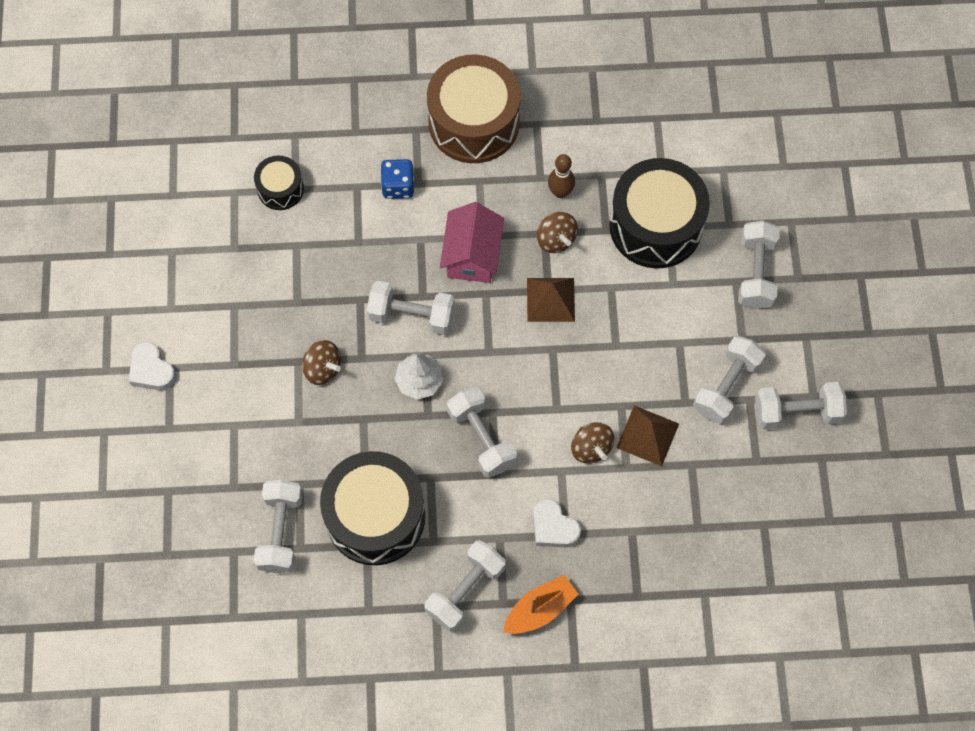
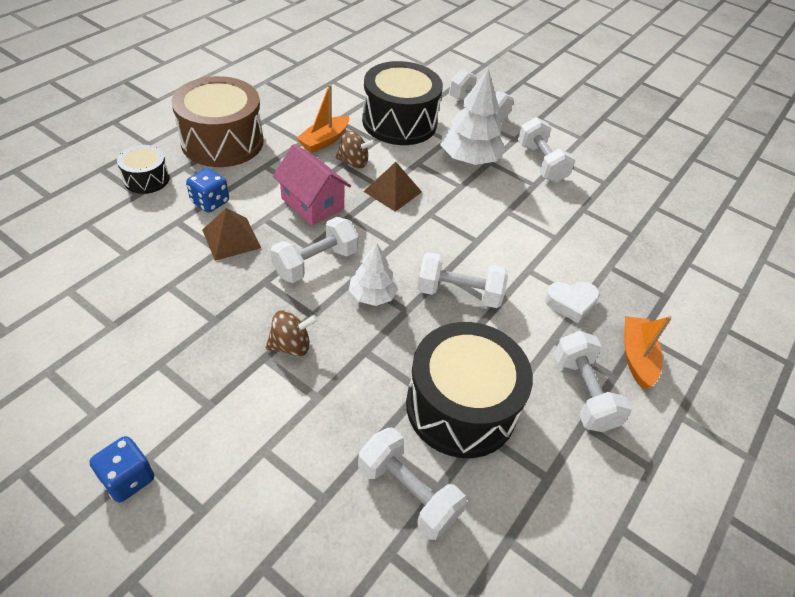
camera: 55 degrees left, 20 degrees down
white heart [129,342,176,390] -> blue dice [89,436,154,503]
black drum [254,156,304,210] -> black drum moved to [117,145,169,194]
brown bowling pin [548,154,575,198] -> orange boat [297,84,349,153]
brown spinning top [571,422,614,464] -> none
brown pyramid [616,406,679,466] -> brown pyramid moved to [202,208,261,261]
white dumbbell [755,382,847,430] -> none
none -> white tree [440,68,506,165]

